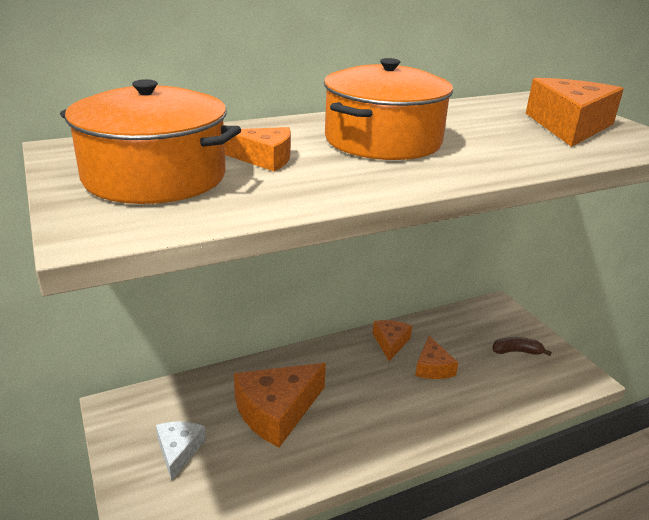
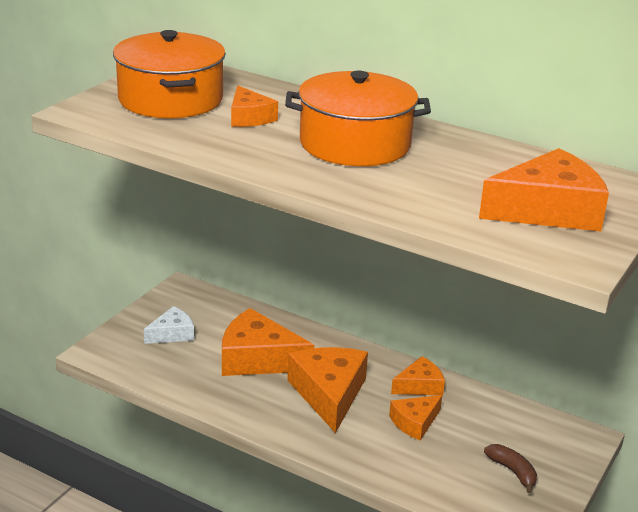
camera: 55 degrees right, 0 degrees up
none -> orange cheese [287,347,368,433]

